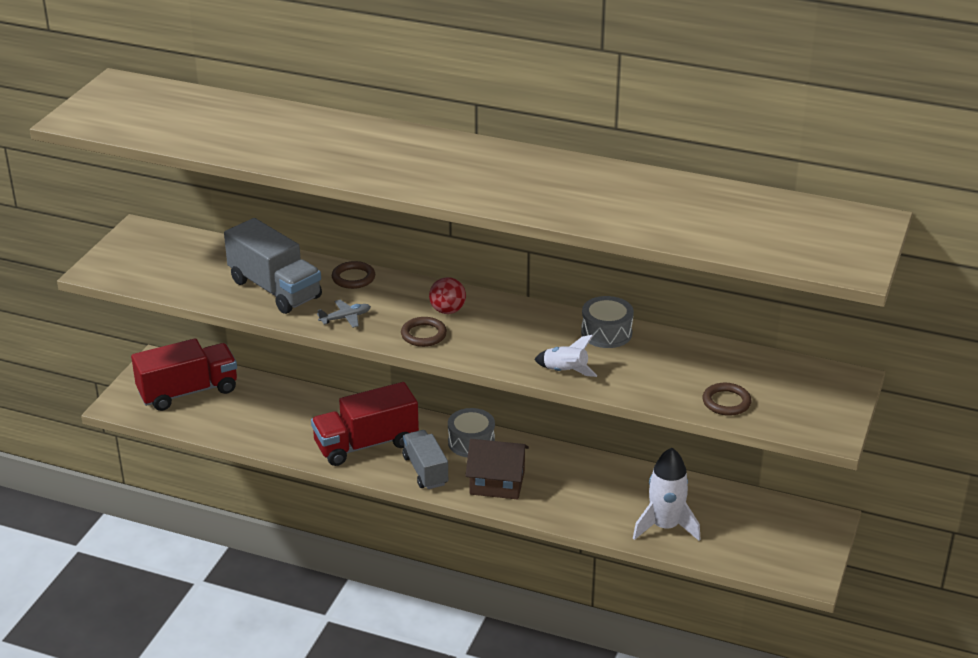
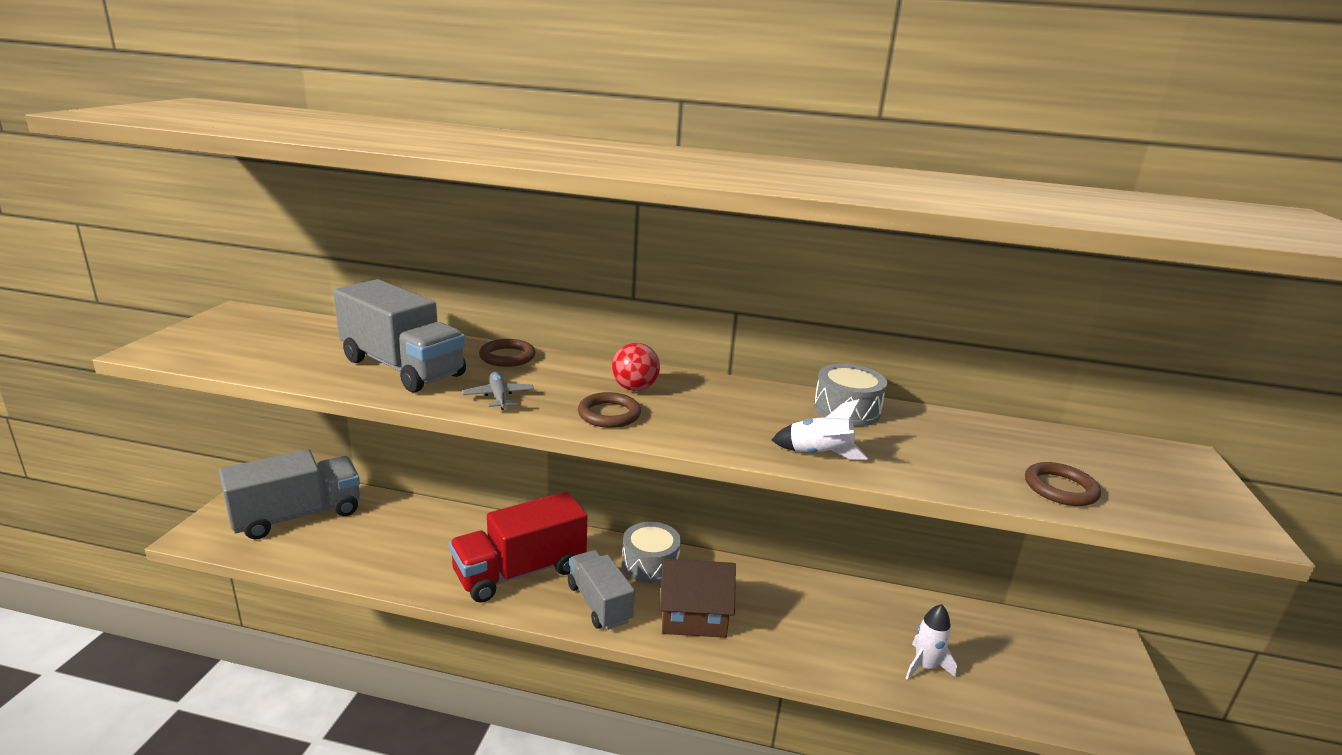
camera: 10 degrees left, 10 degrees down
red truck [131,338,237,411] -> grey truck [219,450,360,539]
grey plane [317,300,371,328] -> grey plane turned 75 degrees counterclockwise [463,372,534,410]
white rocket [633,448,700,541] -> white rocket [905,604,957,680], size x0.60

